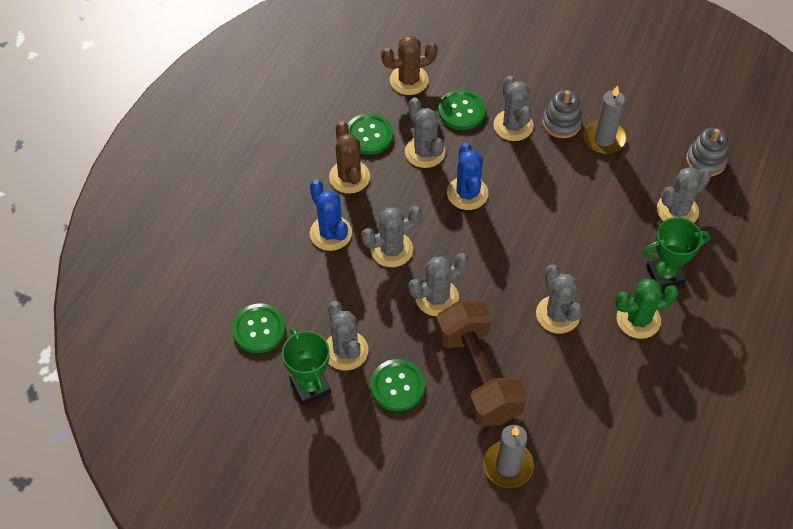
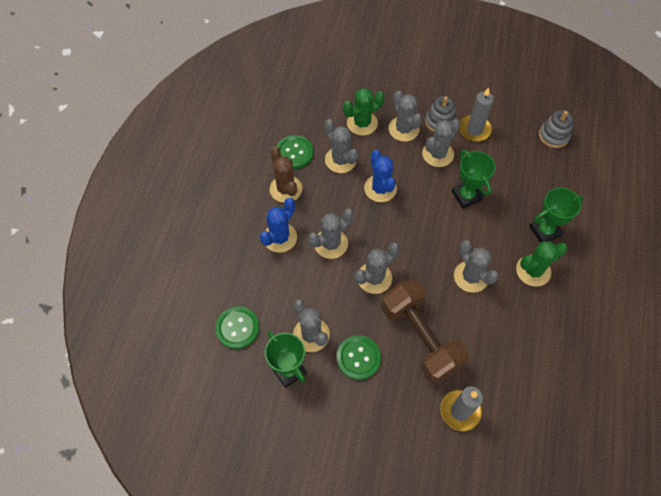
camera: 10 degrees left, 5 degrees up
blue cactus [310,179,352,251] -> blue cactus turned 75 degrees clockwise [260,198,297,253]
brown cactus [381,35,437,95] -> none
green button [438,89,486,130] -> green cactus [343,88,385,136]
grey cactus [657,167,712,223] -> grey cactus moved to [422,119,460,167]
none -> green trophy [452,150,495,209]

